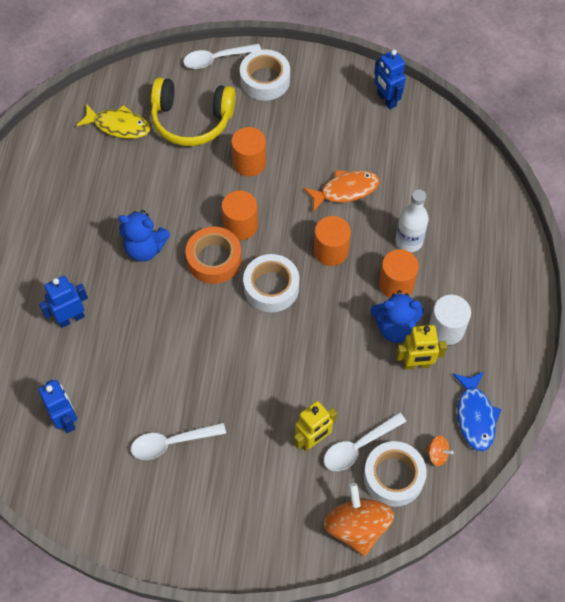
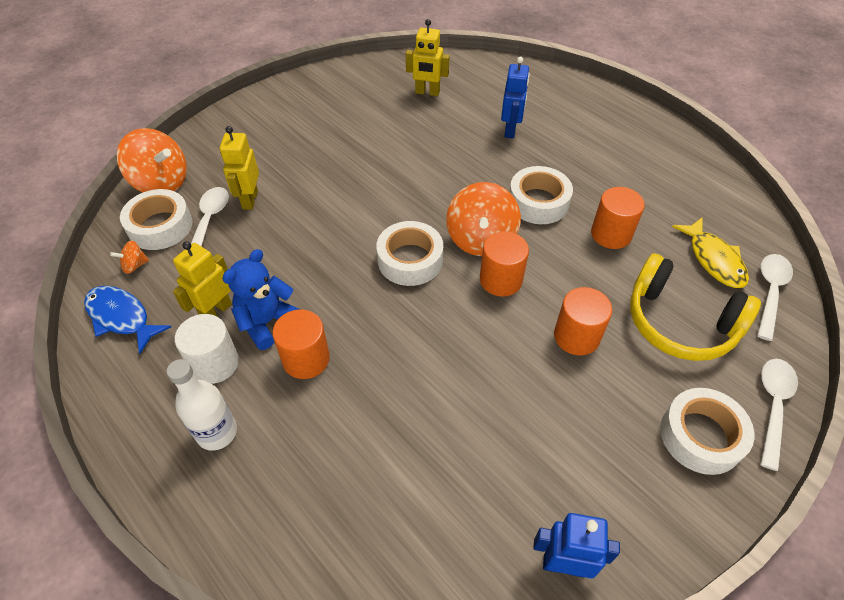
camera: 130 degrees right, 10 degrees down
blue robot [38,380,77,433] -> yellow robot [406,19,450,96]
yellow fish [76,104,150,139] -> yellow fish turned 75 degrees counterclockwise [672,218,749,288]
blue teddy bear [118,210,171,262] -> white tape [510,166,573,224]
white spoon [131,423,226,460] -> white spoon moved to [757,254,793,341]
yellow headphones [151,78,236,146] -> yellow headphones turned 105 degrees counterclockwise [630,254,761,361]
orange tape [186,227,242,284] -> orange spinning top [446,182,521,256]
orange fish [303,170,380,212] -> none
orange cylinder [314,216,351,266] -> orange cylinder moved to [591,187,645,249]
white bottle [396,189,429,252] -> white bottle moved to [167,359,237,451]

